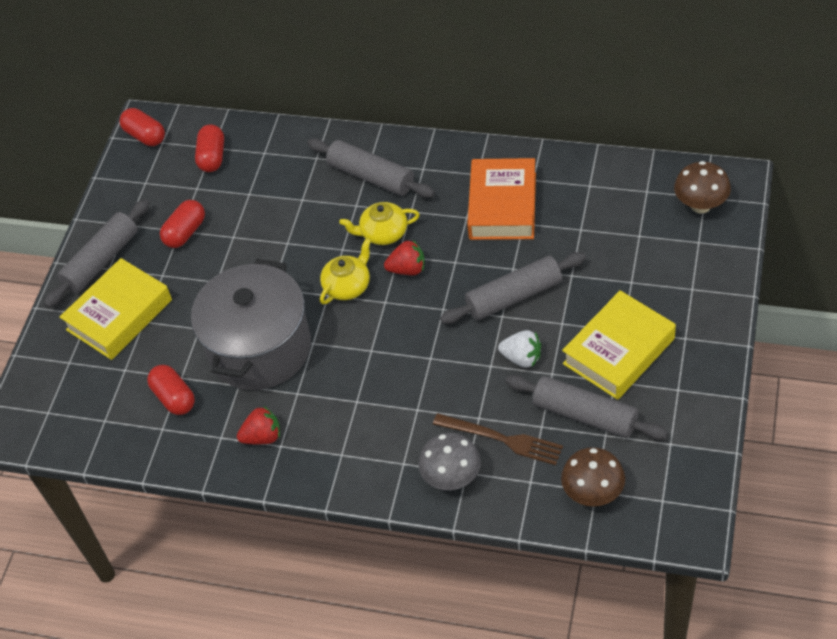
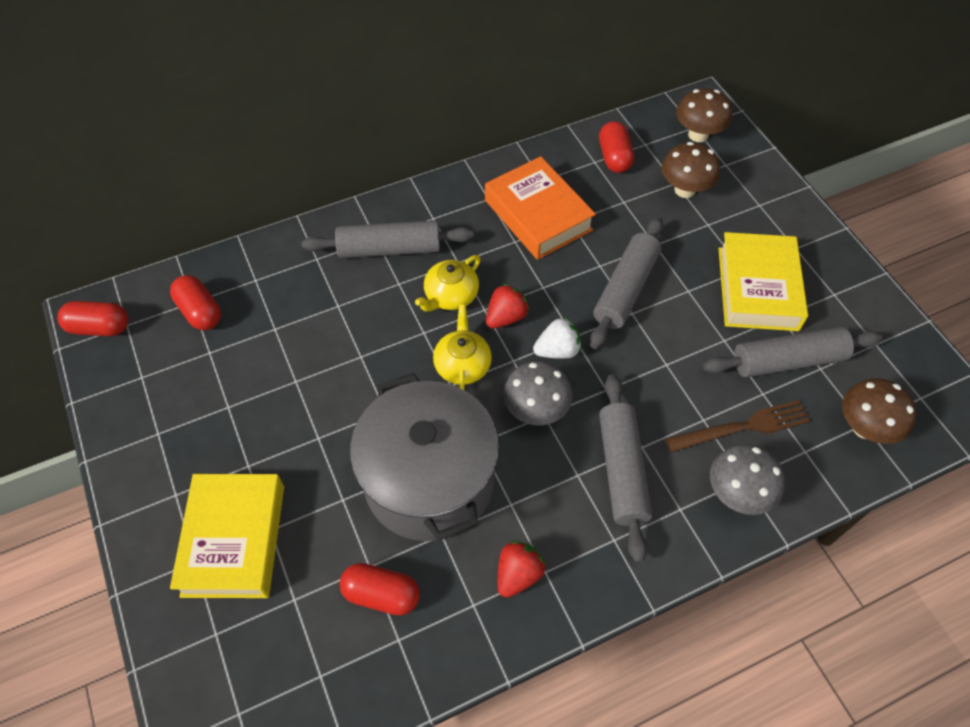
camera: 45 degrees left, 5 degrees up
grey rolling pin [44,199,150,308] -> grey rolling pin moved to [599,374,652,563]
red capsule [160,200,205,248] -> red capsule moved to [599,121,634,173]
white strawberry [498,330,541,368] -> white strawberry moved to [533,317,581,359]
none -> grey mushroom [503,361,573,425]
none -> brown mushroom [662,142,720,198]

